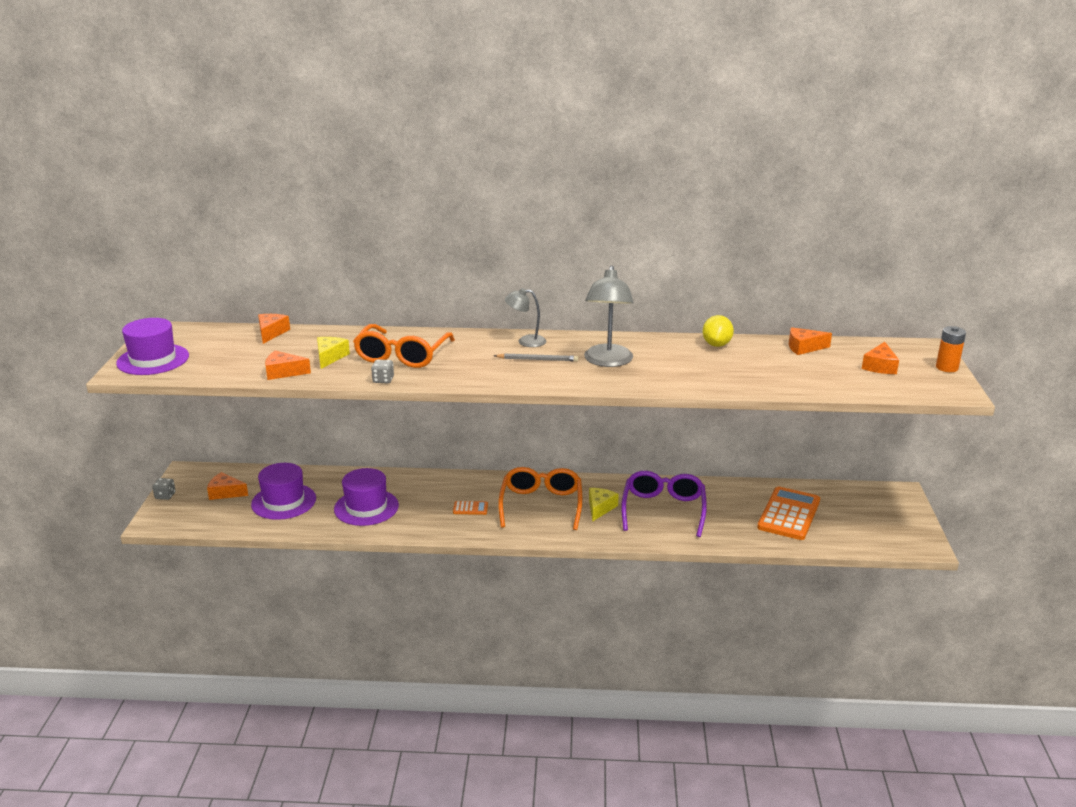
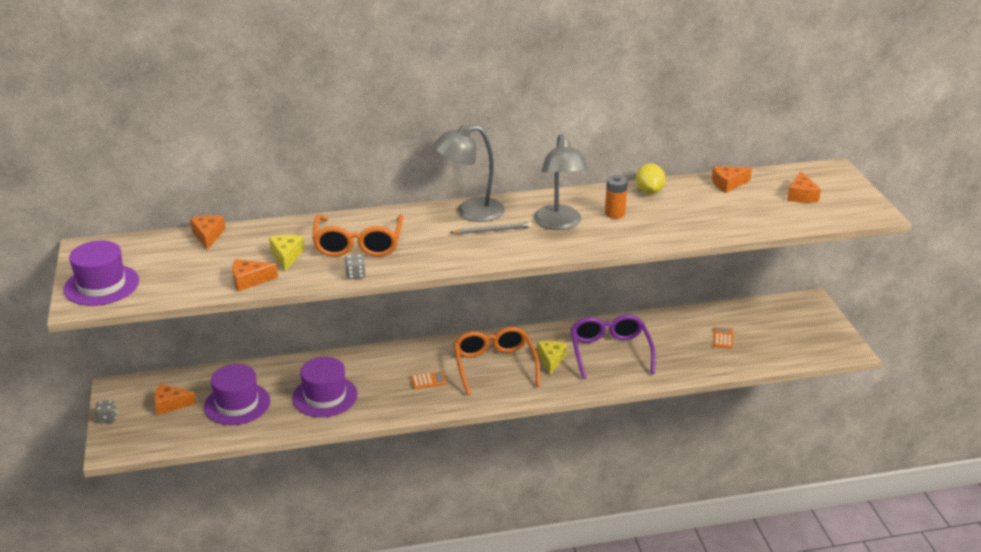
camera: 15 degrees left, 5 degrees up
grey lamp [505,288,546,347] -> grey lamp [434,125,505,222], size x1.70
orange calculator [757,487,820,540] -> orange calculator [713,327,733,349], size x0.44
orange battery [936,326,966,372] -> orange battery moved to [605,175,628,219]

